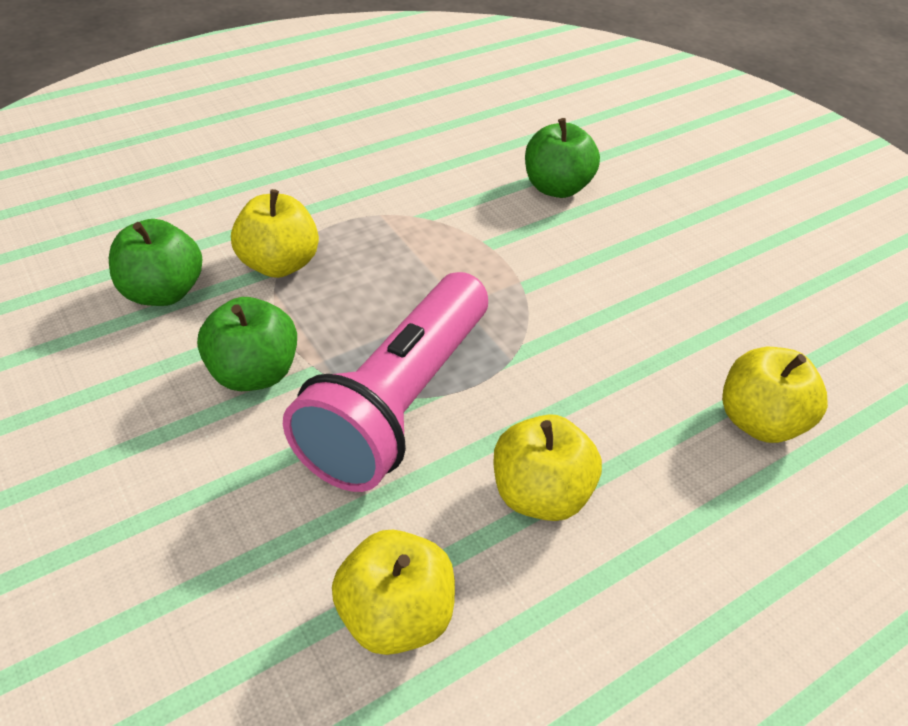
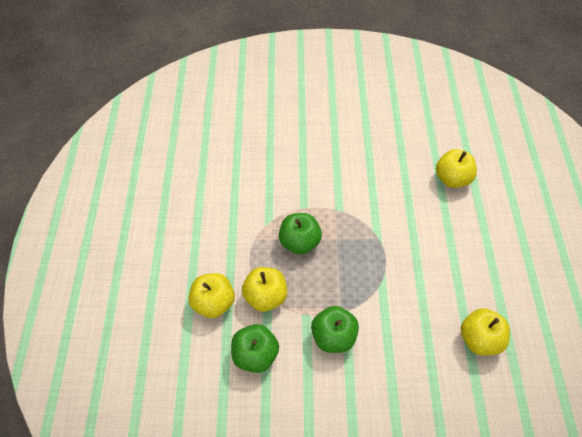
camera: 55 degrees left, 10 degrees up
pink flashlight [283,272,488,492] -> none
yellow apple [493,414,602,521] -> yellow apple moved to [188,273,235,318]
green apple [525,118,600,198] -> green apple moved to [279,213,322,255]

